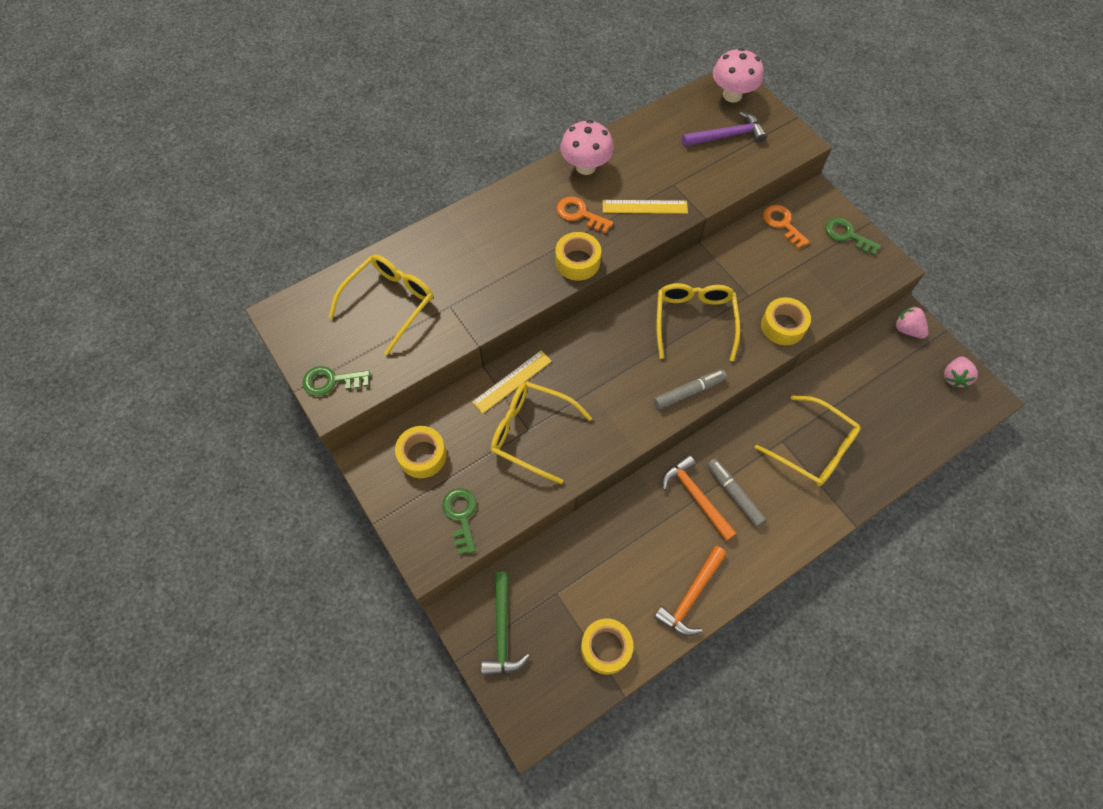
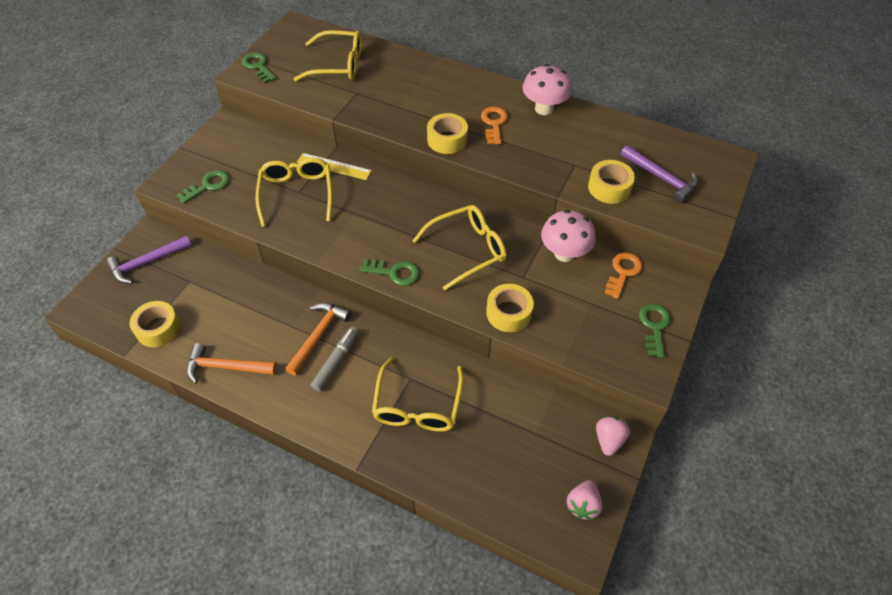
camera: 60 degrees right, 10 degrees down
yellow tape [395,426,447,478] -> yellow tape moved to [588,160,635,204]
green hammer [481,572,530,675] -> purple hammer [106,236,191,283]
yellow ruler [603,200,688,214] -> none
grey marker [654,370,727,409] -> green key [360,259,420,286]
pink mushroom [713,48,764,103] -> pink mushroom moved to [541,210,596,262]
pink strawberry [944,356,978,387] -> pink strawberry turned 60 degrees counterclockwise [567,480,602,520]

